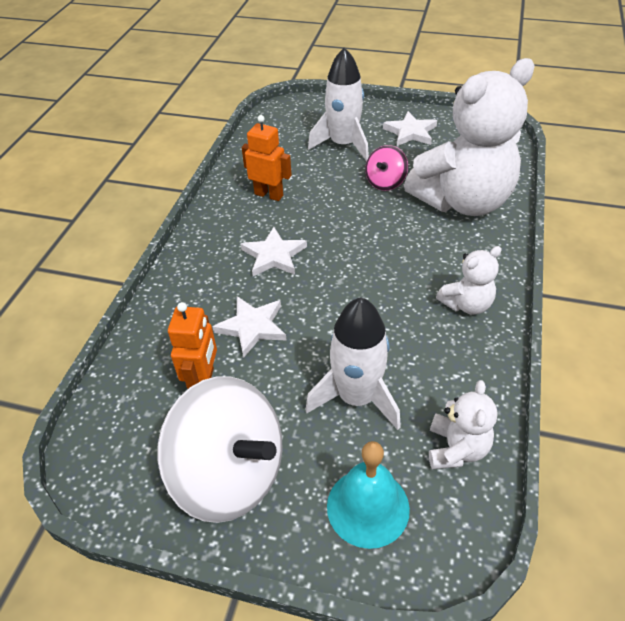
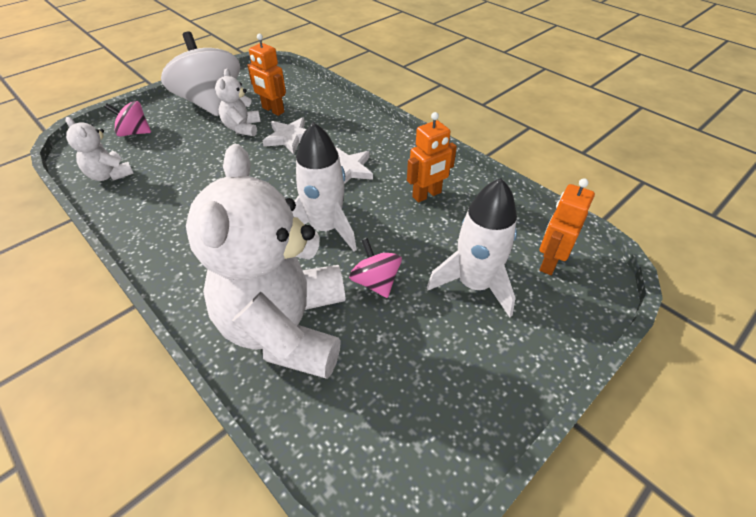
camera: 120 degrees right, 0 degrees up
white spinning top [158,376,283,523] -> white spinning top turned 90 degrees clockwise [161,32,240,116]
white rocket [305,297,401,430] -> white rocket moved to [292,122,357,252]
turquoise bell [327,441,410,549] -> pink spinning top [104,101,151,137]
white star [383,111,437,146] -> none
white teddy bear [436,246,502,315] -> white teddy bear moved to [215,68,261,136]
none -> orange robot [540,178,595,275]

